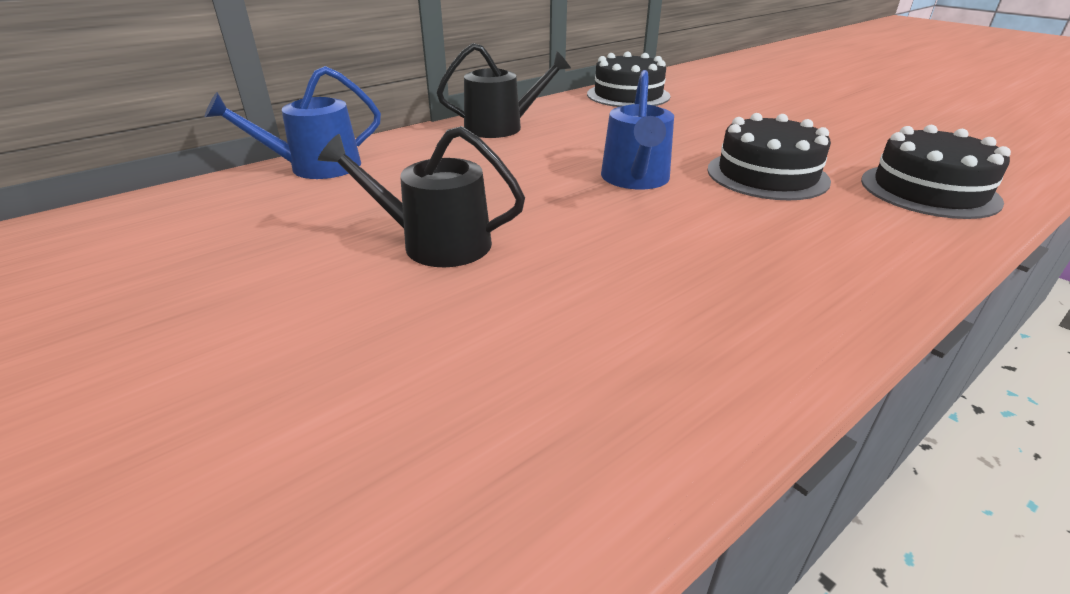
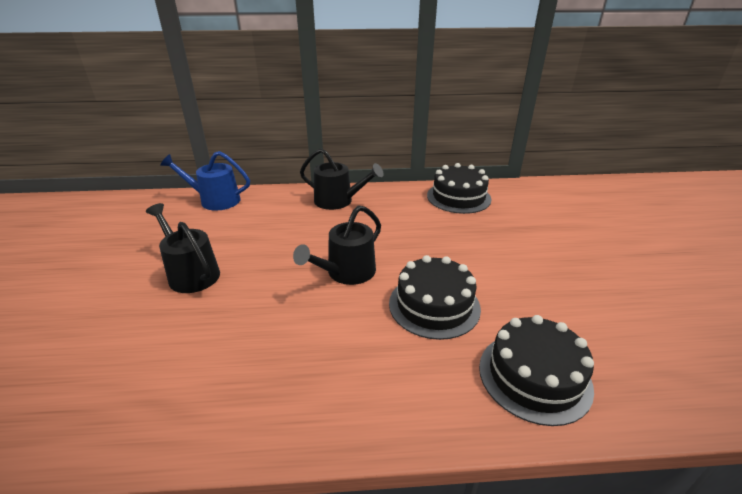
camera: 35 degrees right, 0 degrees up
blue watering can [601,70,674,189] -> black watering can [293,205,381,285]

